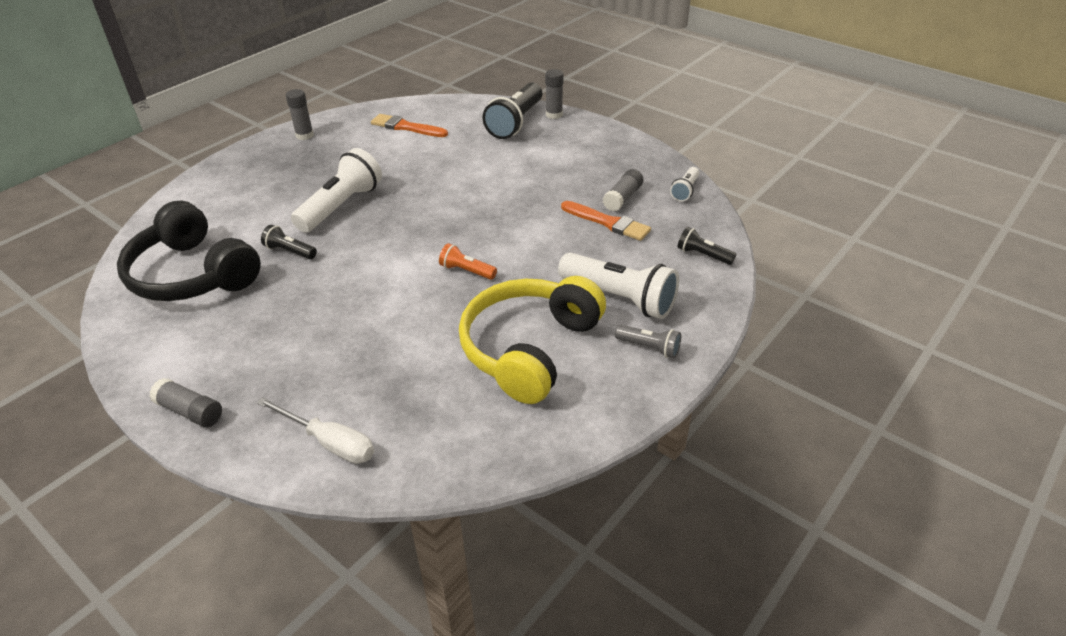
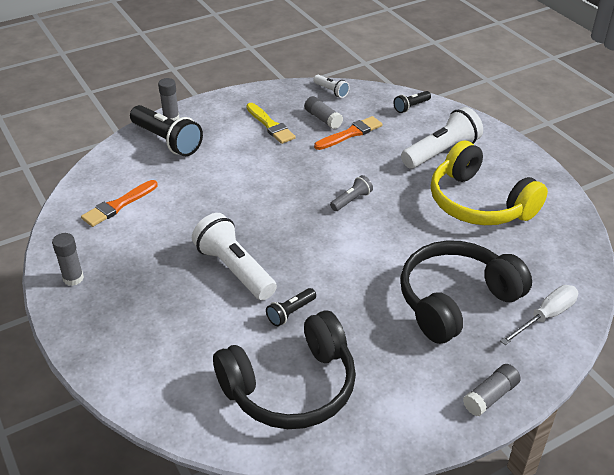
camera: 70 degrees left, 0 degrees up
orange flashlight [439,243,497,280] -> none
grey flashlight [615,325,681,358] -> grey flashlight moved to [330,175,373,211]
none -> yellow brush [246,103,296,144]
none -> black headphones [400,240,532,344]

